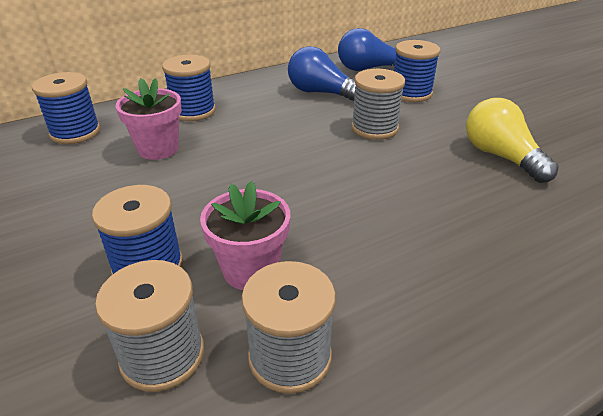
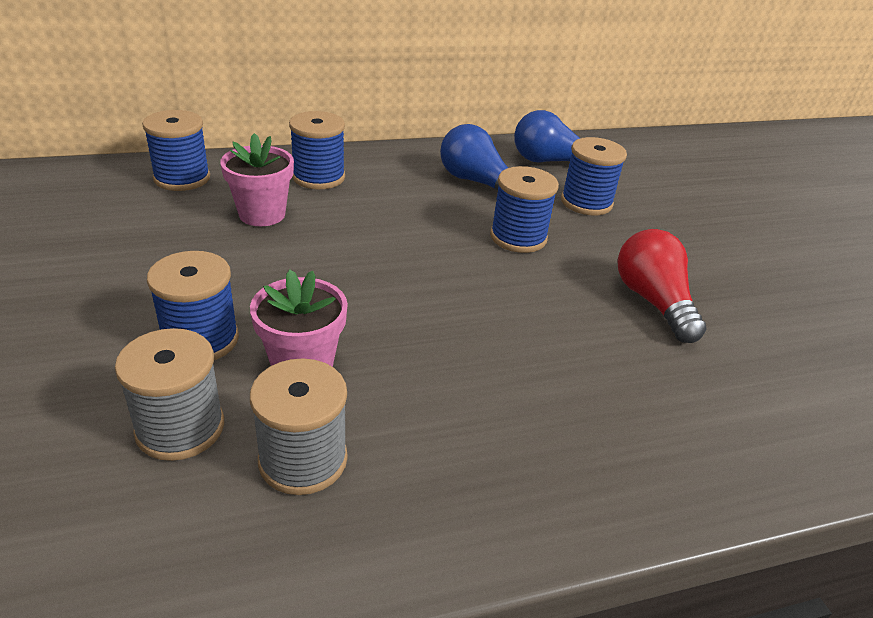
camera: 10 degrees right, 0 degrees up
grey spool [351,69,405,140] -> blue spool [490,166,559,253]
yellow light bulb [466,98,559,183] -> red light bulb [618,229,706,343]

